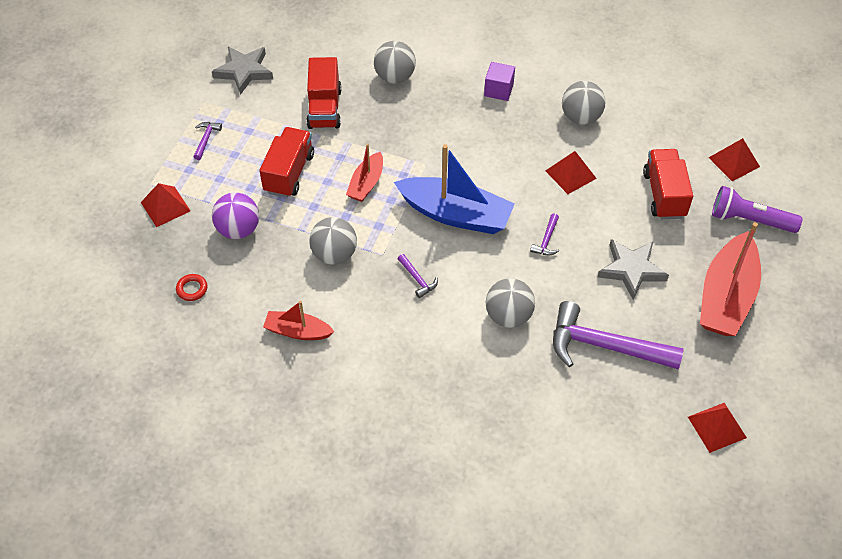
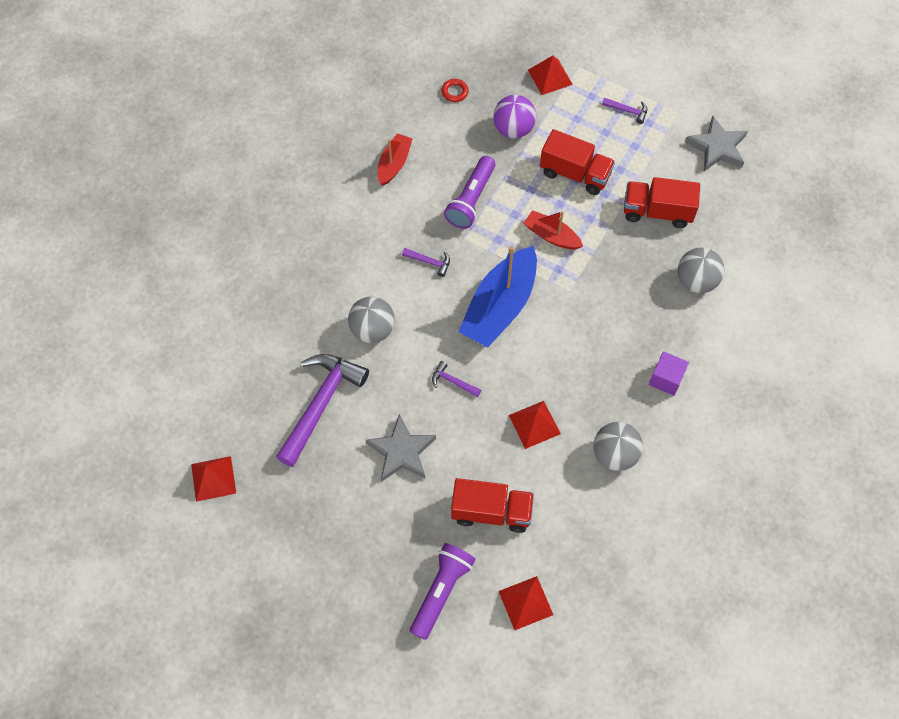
camera: 100 degrees right, 10 degrees up
grey ball [309,217,357,265] -> purple flashlight [444,156,495,229]
purple hammer [398,254,438,298] -> purple hammer turned 135 degrees counterclockwise [402,248,450,277]
red boat [700,222,761,336] -> none

